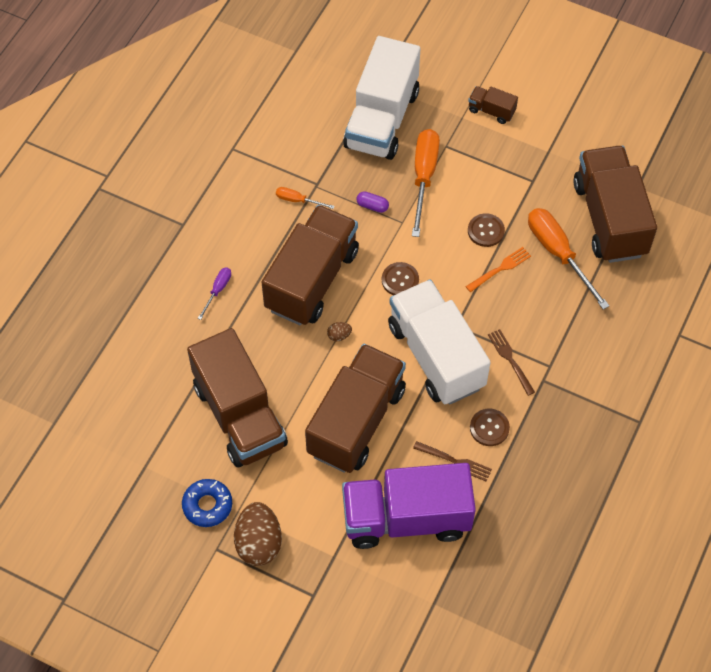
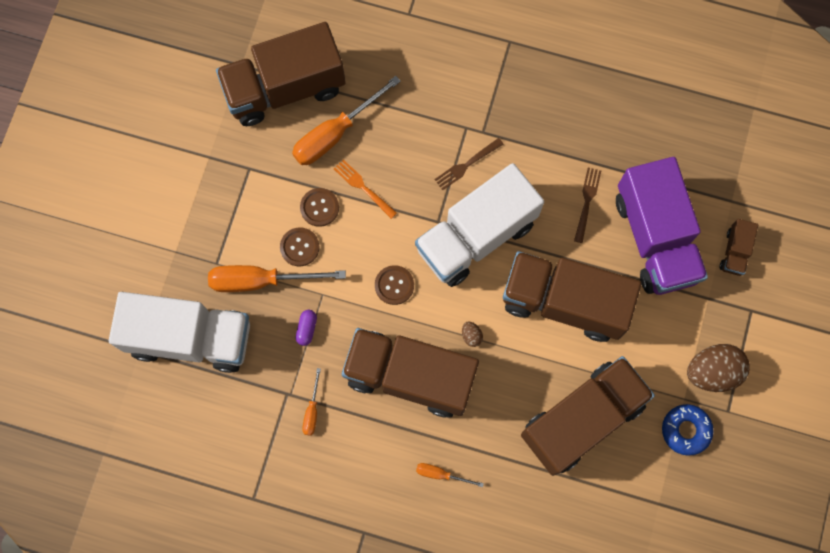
camera: 100 degrees left, 15 degrees up
purple screwdriver [198,267,231,320] -> orange screwdriver [416,463,484,487]
brown truck [468,86,518,124] -> brown truck moved to [720,219,758,276]
brown button [470,409,510,446] -> brown button moved to [280,227,319,267]

